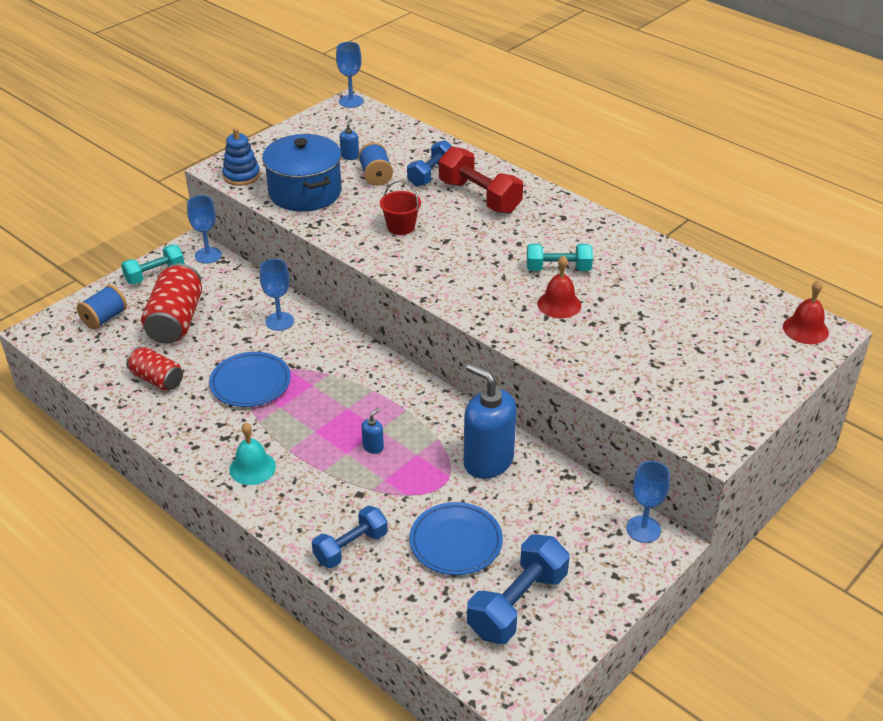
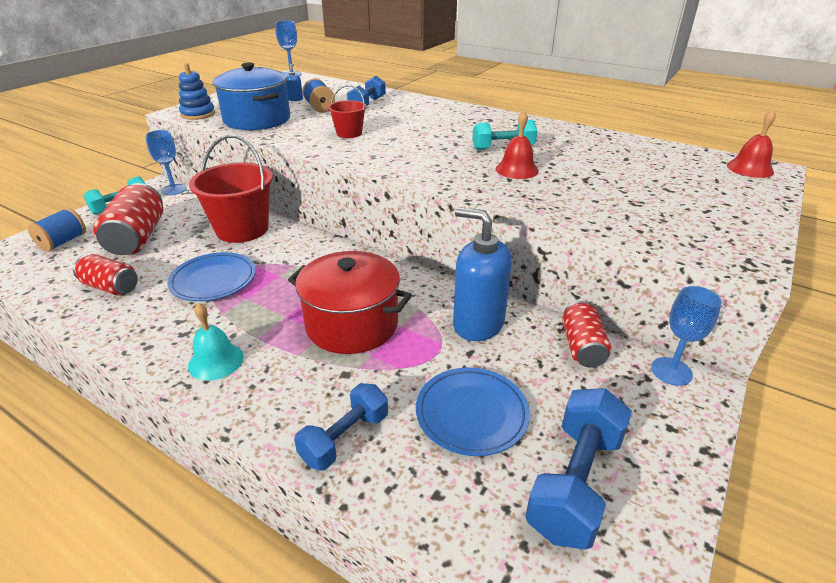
camera: 10 degrees left, 5 degrees down
blue goblet [260,259,294,331] -> red bucket [189,135,273,243]
blue soap dispenser [361,408,384,454] -> red pot [288,251,412,354]
red dumbbell [439,146,523,214] -> none
none -> red can [562,301,612,368]

